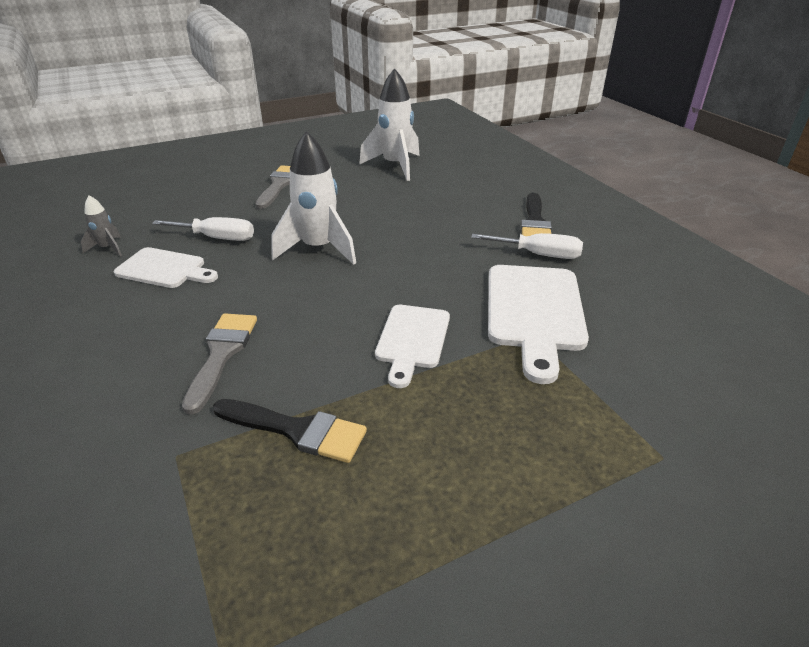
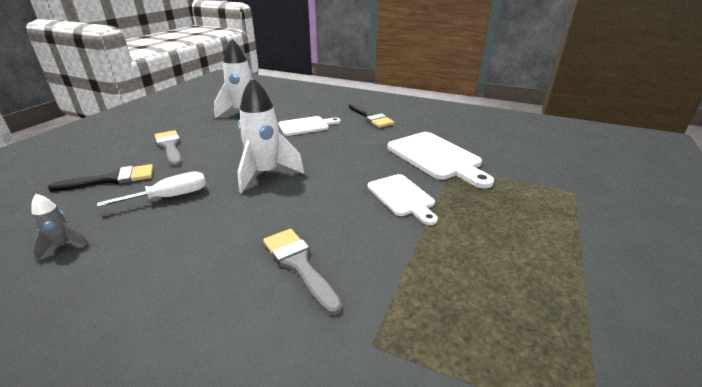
camera: 40 degrees left, 5 degrees down
white cutting board [114,247,218,288] -> white cutting board moved to [278,116,341,136]
black brush [213,399,367,463] -> black brush moved to [48,164,153,192]
white screwdriver [471,233,583,259] -> none

